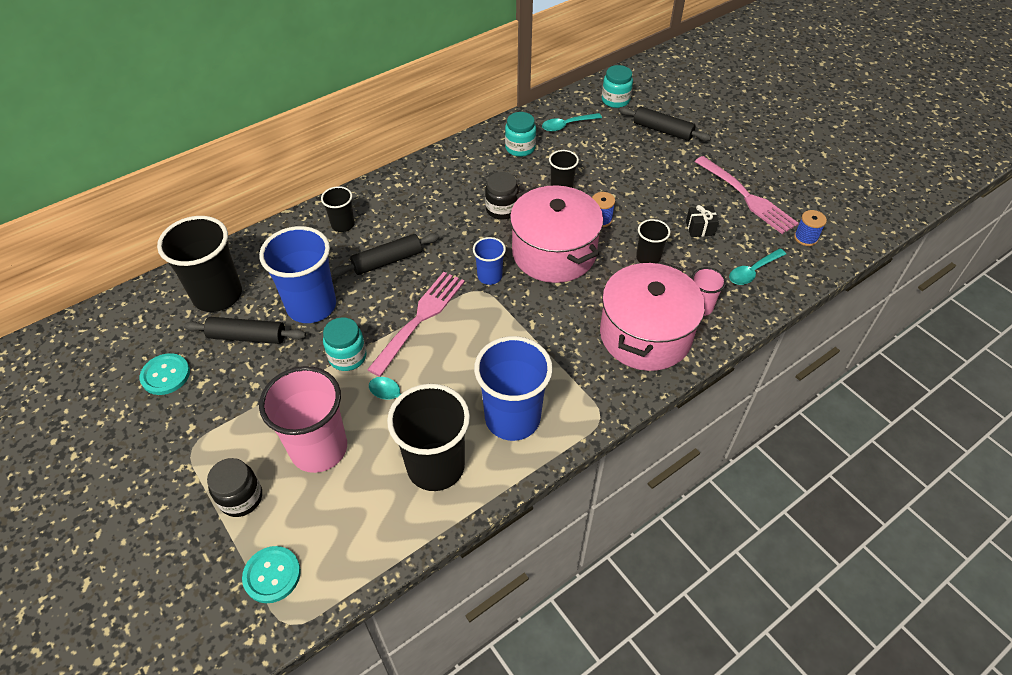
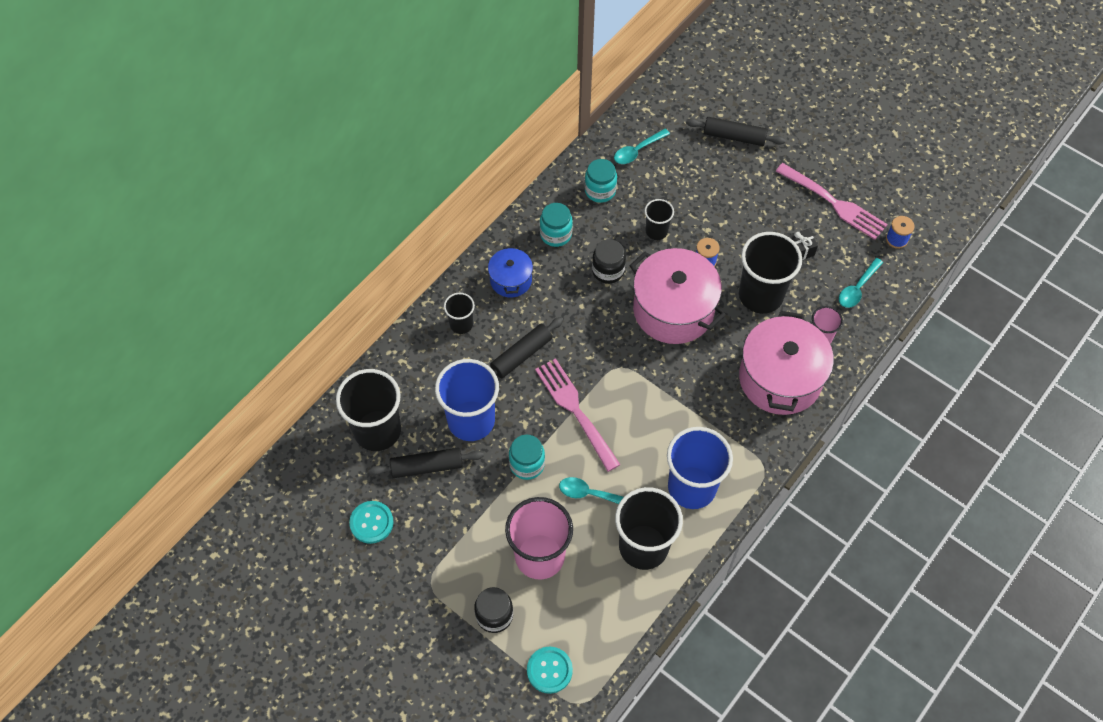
camera: 15 degrees left, 10 degrees up
pink fork [367,272,465,377] -> pink fork turned 45 degrees counterclockwise [535,358,621,472]
blue cup [473,237,506,285] -> none
turquoise jar [602,65,633,108] -> turquoise jar moved to [540,203,573,247]
black cup [636,219,670,263] -> black cup [739,232,802,314], size x1.95
none -> blue pot [488,246,533,298]

